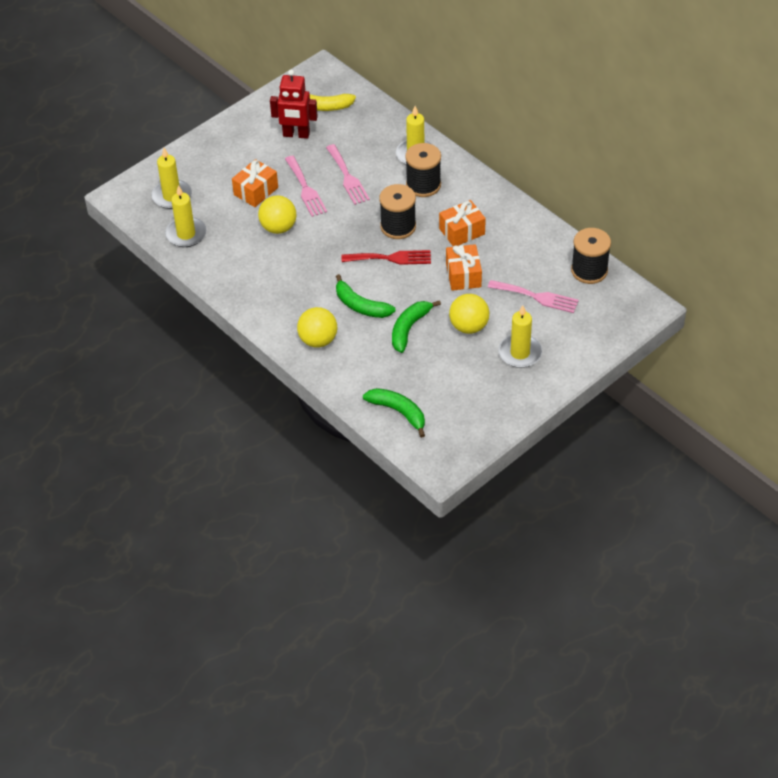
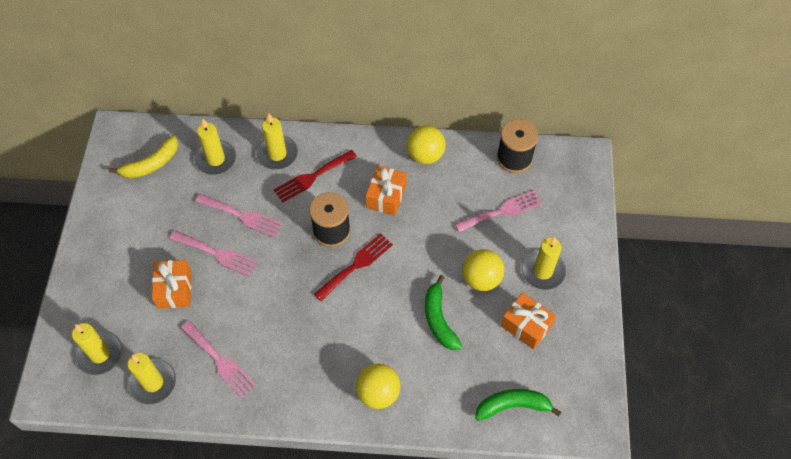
camera: 45 degrees left, 10 degrees up
yellow ball [258,195,297,234] -> yellow ball moved to [407,125,445,164]
red robot [270,70,318,139] -> none
green banana [336,274,396,318] -> none
black spool [405,143,441,197] -> red fork [274,150,357,203]
orange gift [446,244,482,291] -> orange gift moved to [501,292,556,349]
none -> pink fork [181,320,256,398]
none -> yellow candle [194,119,236,175]

